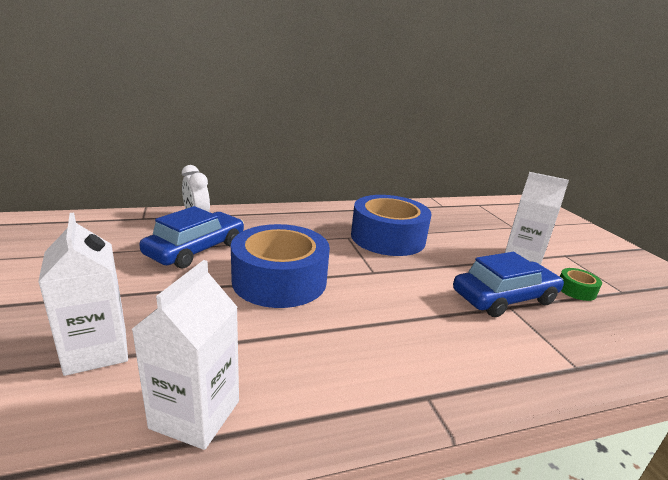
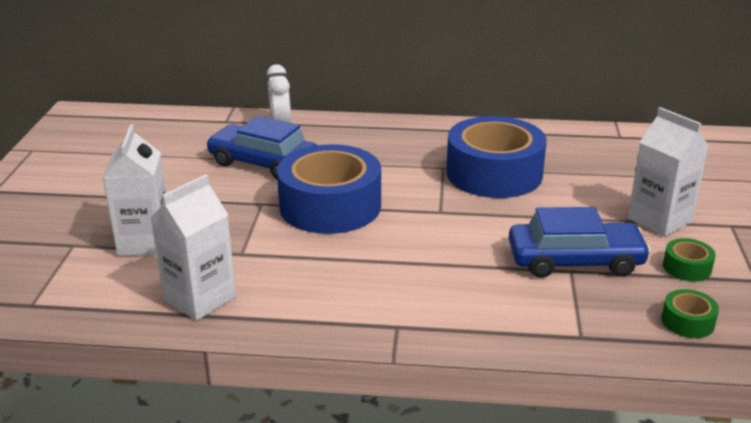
camera: 25 degrees right, 5 degrees up
blue car [139,206,244,268] -> blue car turned 120 degrees counterclockwise [206,116,317,179]
none -> green tape [662,289,719,338]

